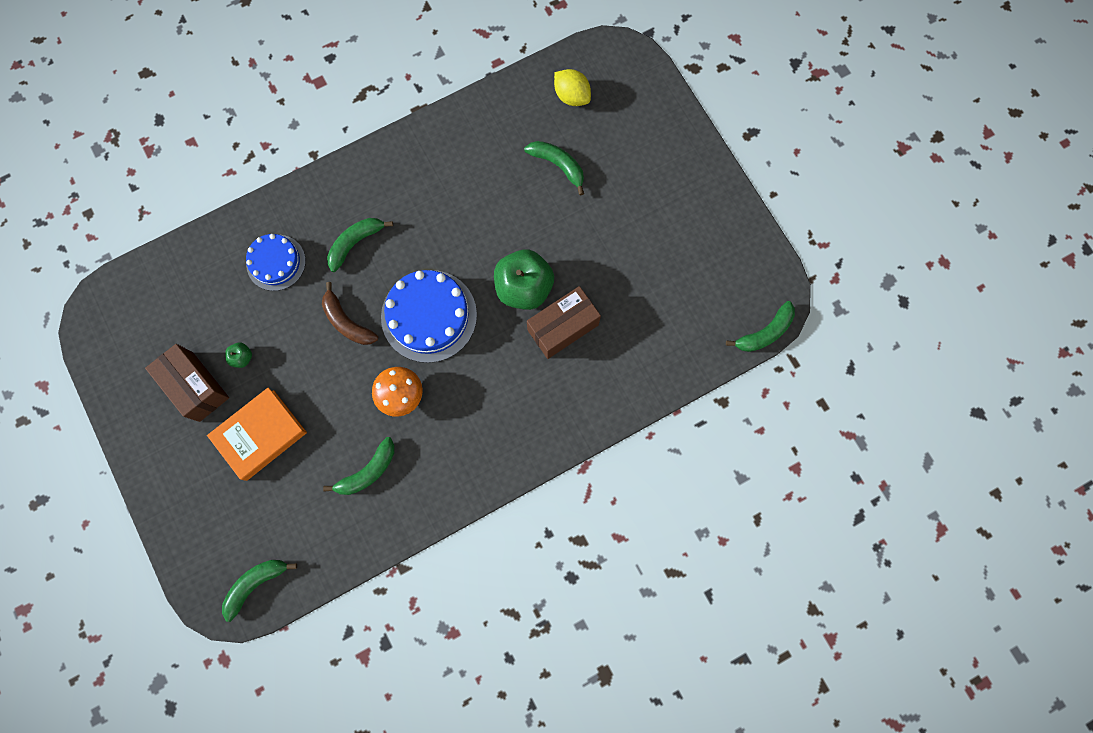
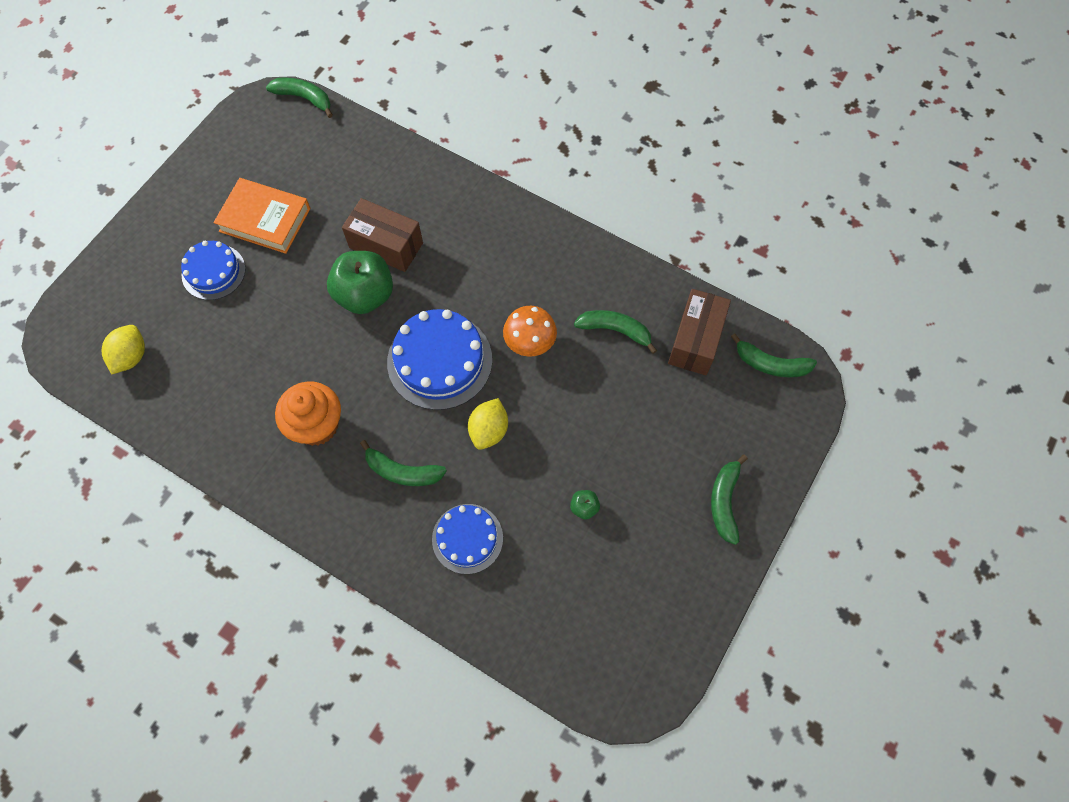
camera: 120 degrees left, 10 degrees down
brown box [145,344,229,422] -> brown box moved to [668,289,731,375]
orange book [207,387,307,481] -> orange book moved to [213,178,310,254]
brown banana [322,282,378,345] -> yellow lemon [468,398,508,450]
green banana [524,141,584,196] -> green banana moved to [711,454,748,545]
none -> blue cake [181,241,246,300]
none -> orange cupcake [275,381,341,446]

